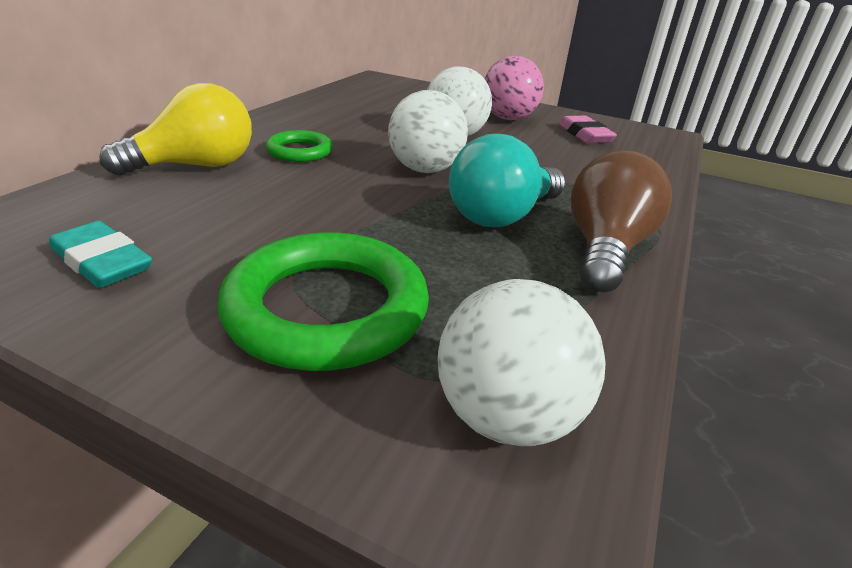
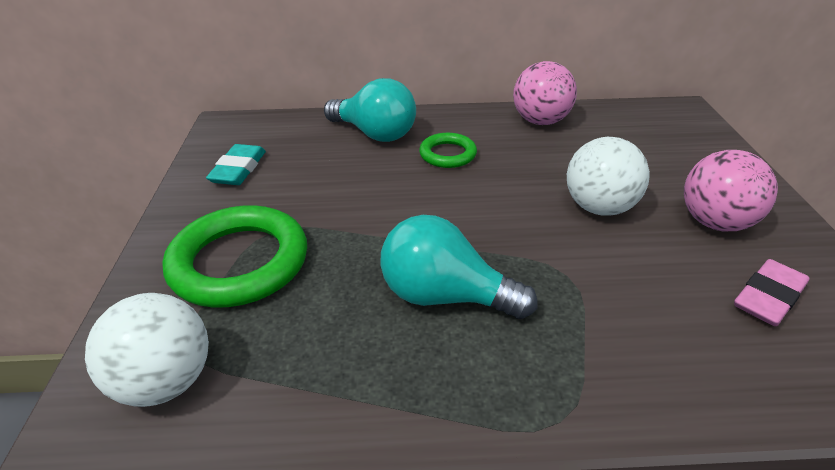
camera: 65 degrees right, 5 degrees up
yellow light bulb [99,83,252,176] -> turquoise light bulb [324,78,416,142]
white ball [388,90,468,173] -> none
brown light bulb [571,150,672,293] -> none
none -> pink ball [513,61,577,125]

